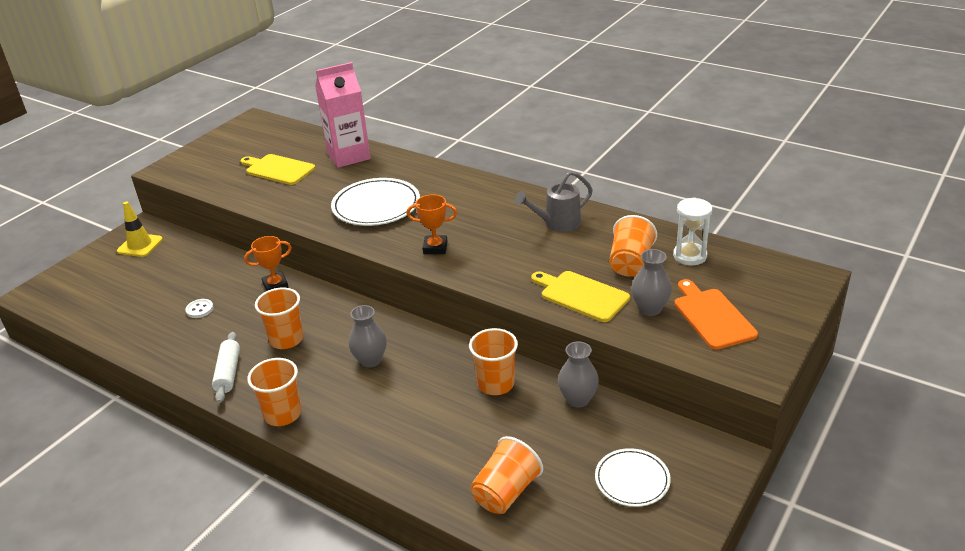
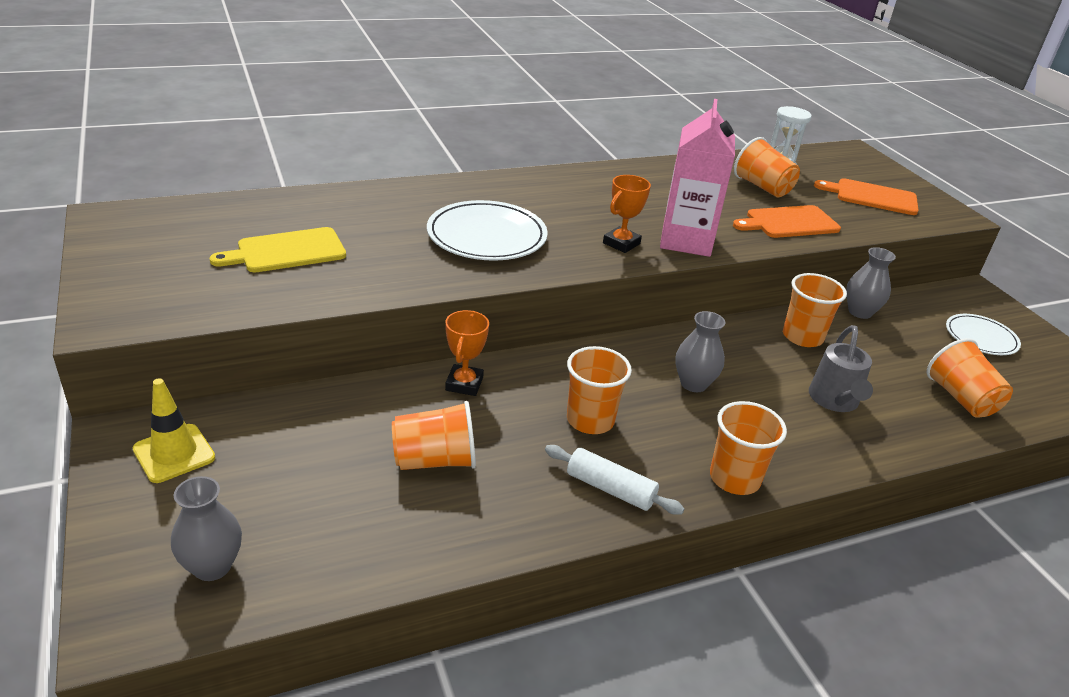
camera: 60 degrees left, 0 degrees up
white button [185,299,214,318] -> orange cup [392,401,476,470]
pink carton [315,62,371,168] -> pink carton moved to [660,99,735,257]
grey watering can [515,171,593,232] -> grey watering can moved to [809,325,873,412]
yellow cutting board [531,271,630,322] -> orange cutting board [733,205,841,238]
grey vase [631,249,672,316] -> grey vase moved to [171,476,242,581]

